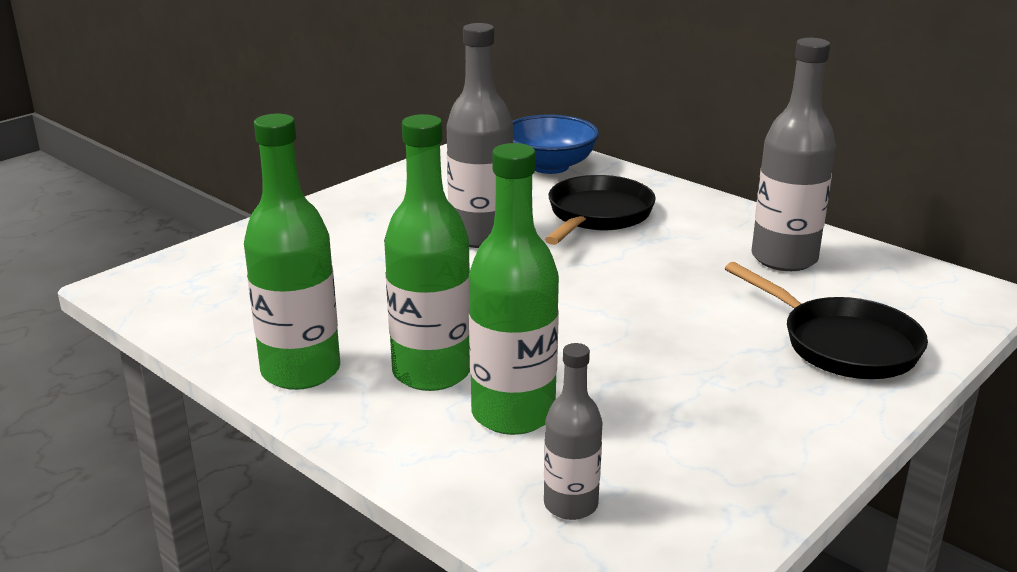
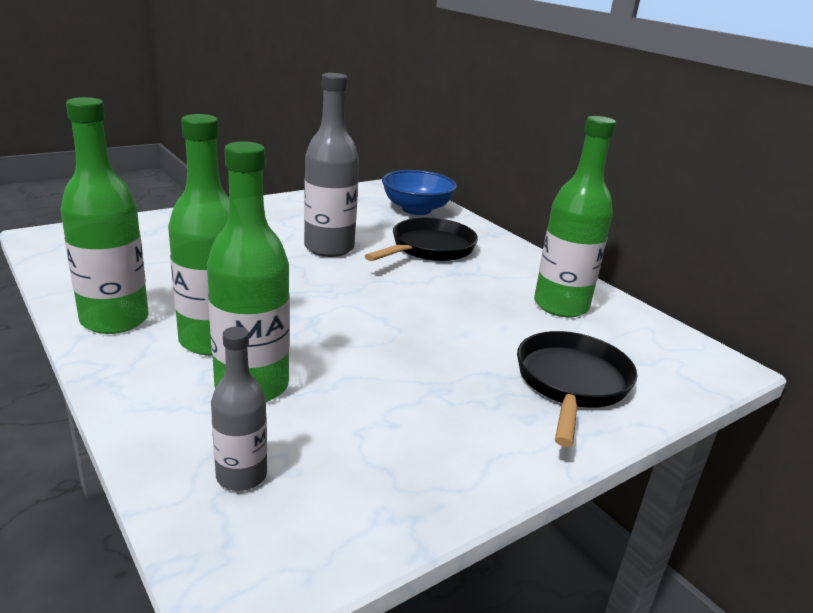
camera: 10 degrees right, 0 degrees up
black pan [725,262,928,379] -> black pan turned 135 degrees counterclockwise [517,331,637,447]
grey bottle [751,38,836,271] -> green bottle [534,116,616,317]

